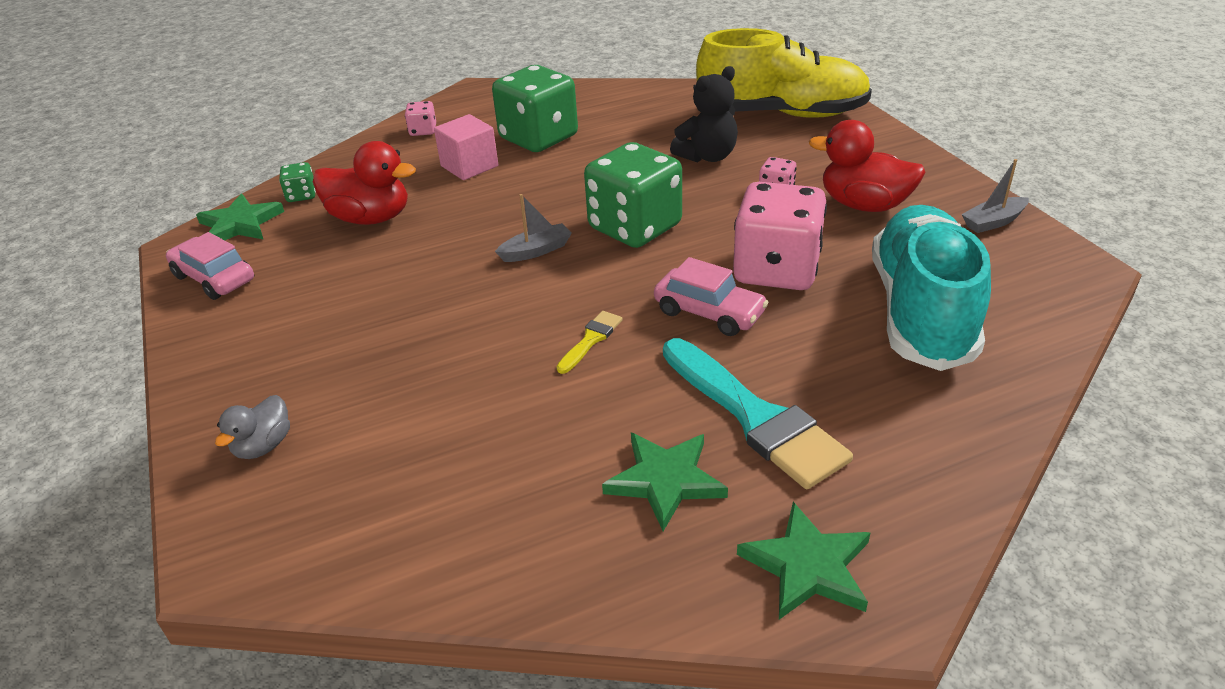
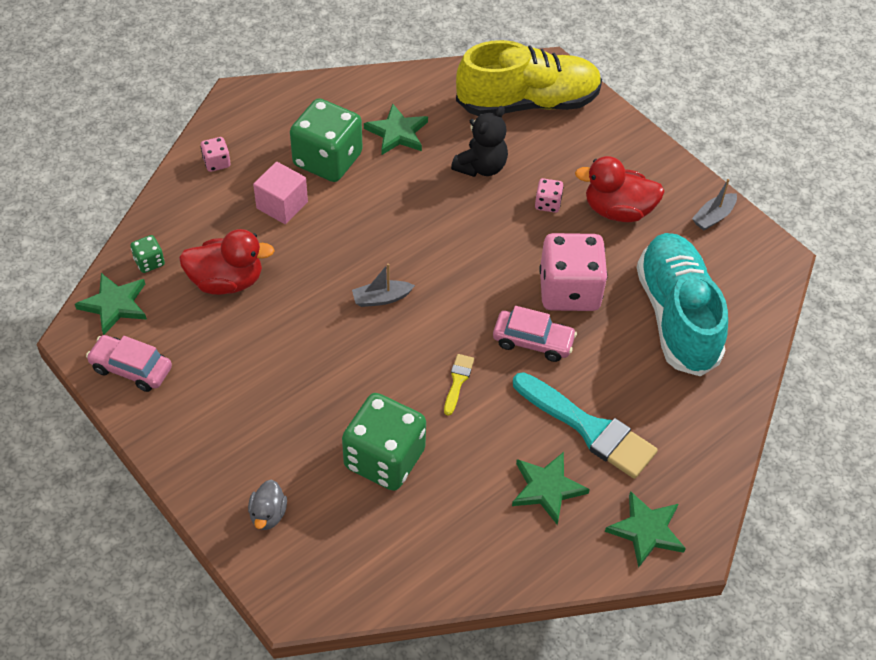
camera: 20 degrees left, 15 degrees up
grey boat [495,194,572,262] -> grey boat turned 150 degrees counterclockwise [352,263,415,307]
green dice [584,142,682,248] -> green dice moved to [342,393,426,491]
none -> green star [364,104,428,155]

